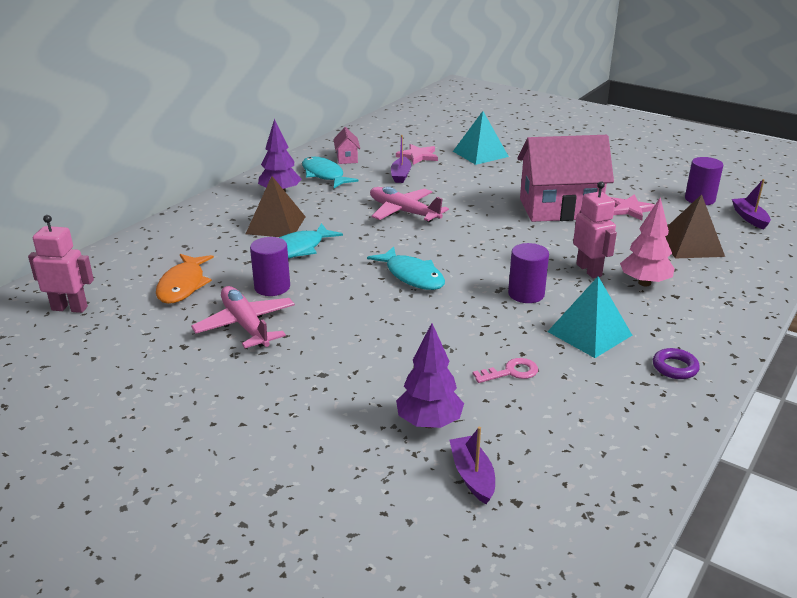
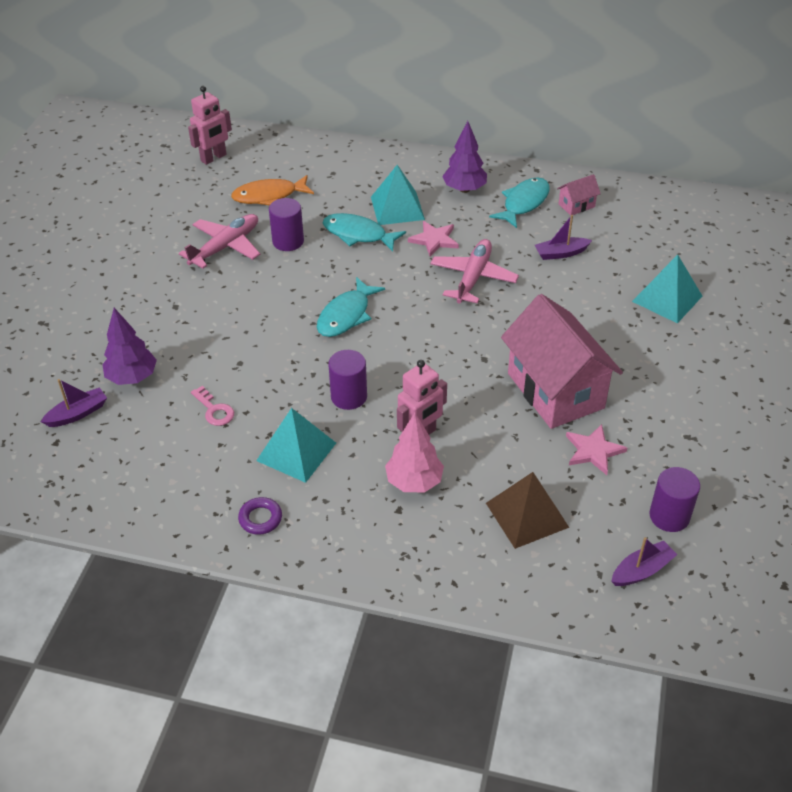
camera: 70 degrees right, 15 degrees up
pink robot [28,215,94,313] -> pink robot turned 60 degrees clockwise [188,86,232,165]
brown pyramid [246,176,306,237] -> turquoise pyramid [371,165,425,225]
pink star [396,144,438,165] -> pink star moved to [408,221,459,257]

